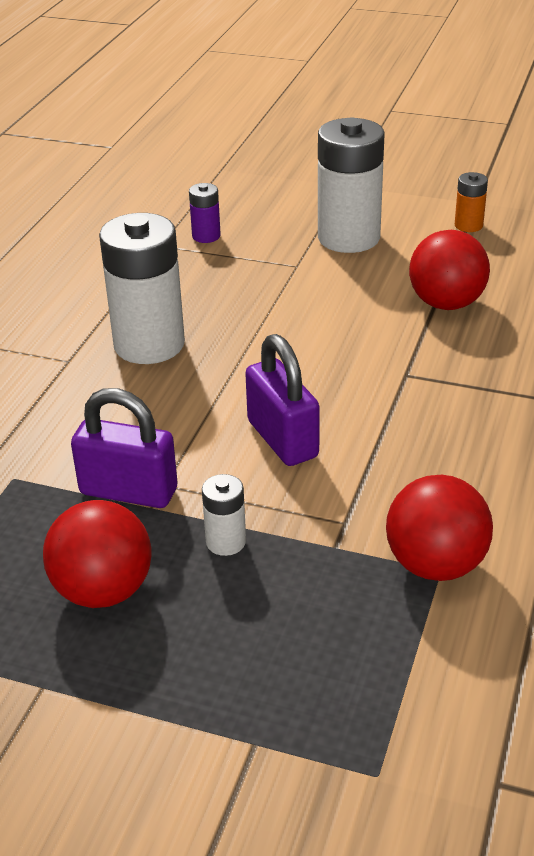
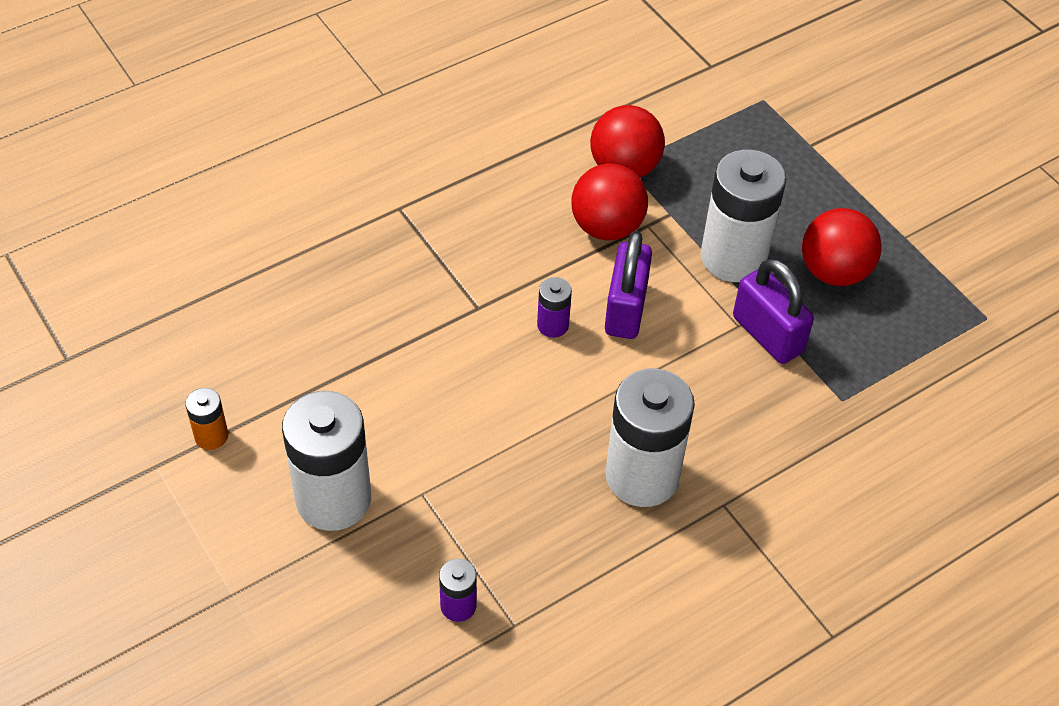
camera: 145 degrees left, 15 degrees up
white battery [202,474,246,556] -> white battery [701,149,786,282], size x2.18
red ball [409,230,490,310] -> red ball moved to [571,163,648,240]
none -> purple battery [537,277,572,338]

